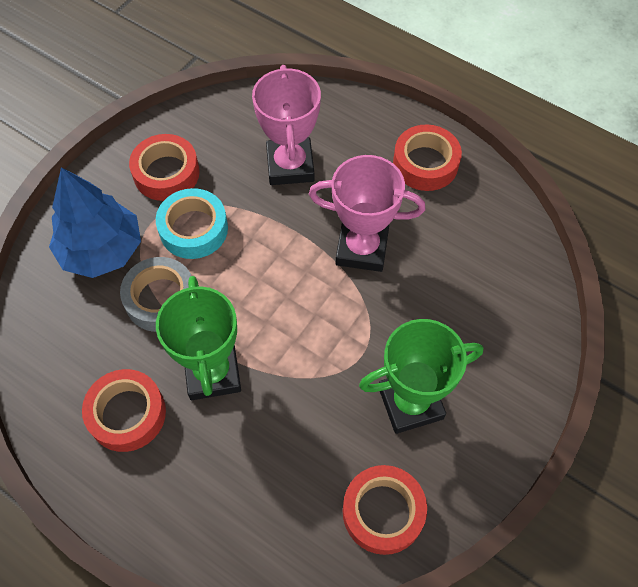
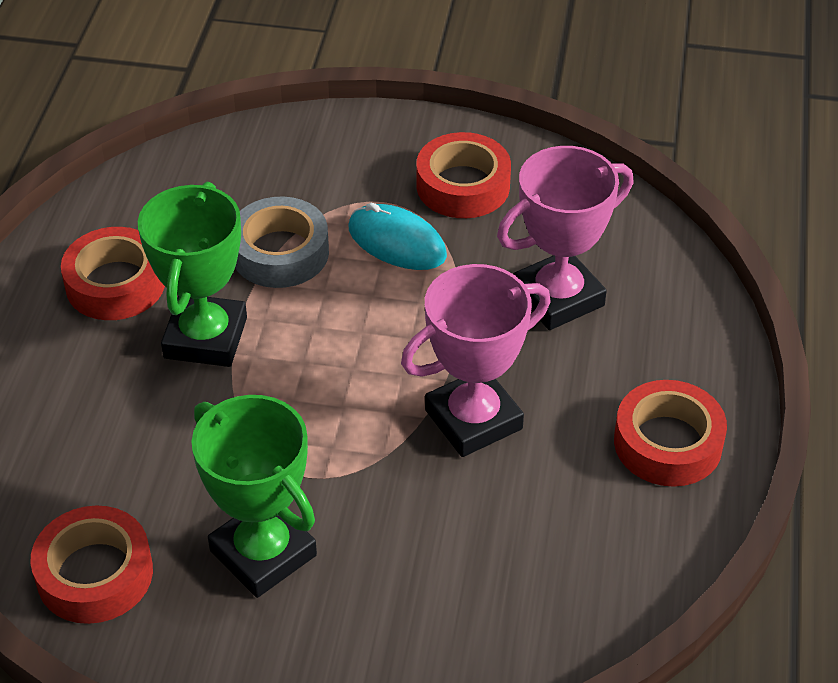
camera: 65 degrees right, 15 degrees down
blue tree [49,167,141,278] -> none
turquoise tape [156,188,228,259] -> turquoise mouse [349,203,447,270]
green trophy [156,276,241,400] -> green trophy turned 45 degrees counterclockwise [138,182,247,367]
pink trophy [309,155,425,272] -> pink trophy turned 75 degrees clockwise [401,264,550,457]

